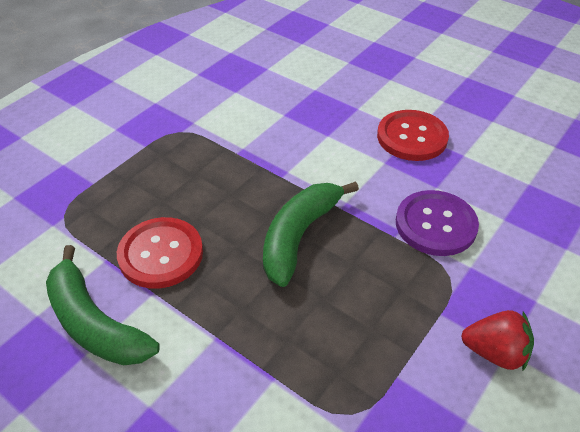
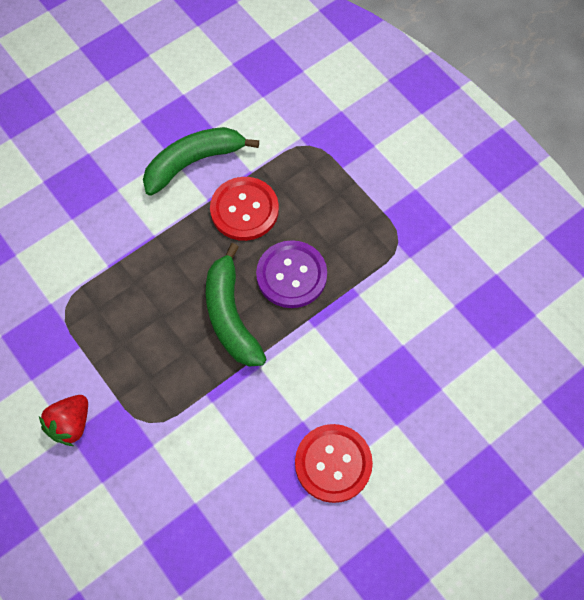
camera: 105 degrees right, 20 degrees up
green banana [263,181,359,287] -> green banana turned 150 degrees counterclockwise [206,243,267,366]
purple button [396,190,479,256] -> purple button moved to [256,240,327,308]

